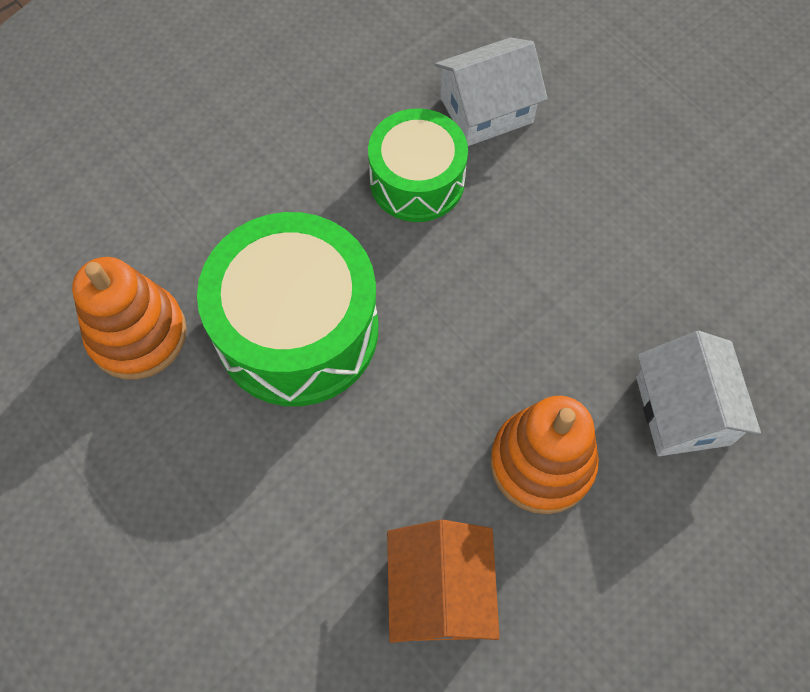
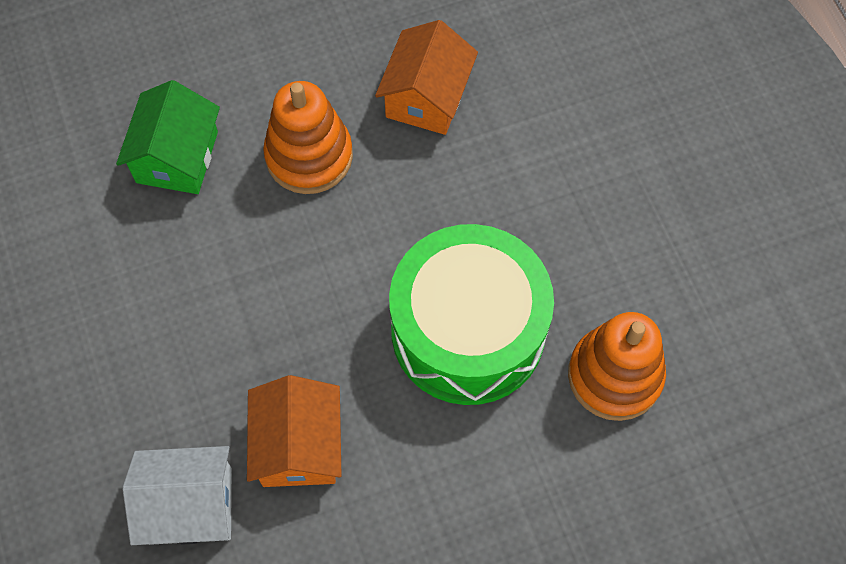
camera: 160 degrees left, 0 degrees up
green drum [368,108,468,222] -> orange house [247,375,342,487]
white house [636,331,761,456] -> green house [116,80,220,194]

